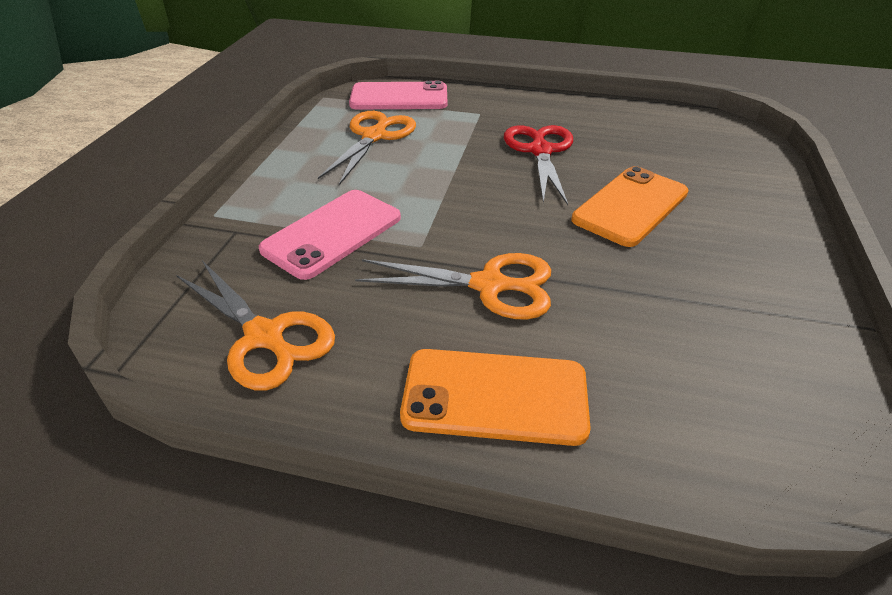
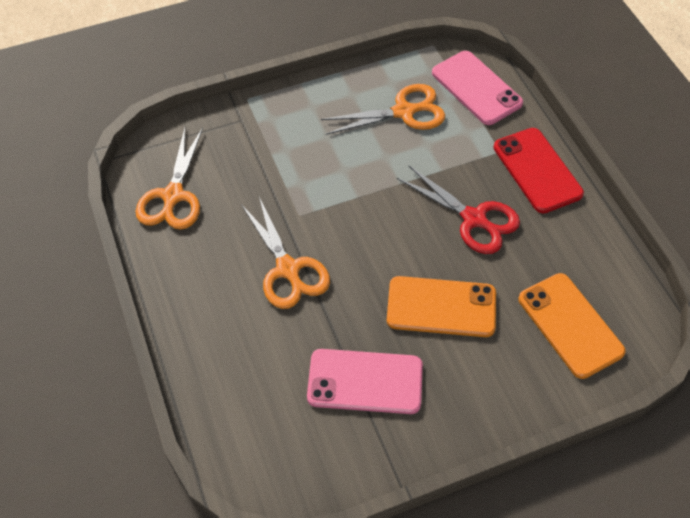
camera: 55 degrees right, 15 degrees up
pink phone [259,190,401,280] -> pink phone moved to [307,349,423,414]
orange phone [400,349,591,446] -> orange phone moved to [519,273,626,379]
red scissors [504,125,573,205] -> red scissors turned 75 degrees clockwise [397,165,520,254]
none -> red phone [494,128,584,214]

